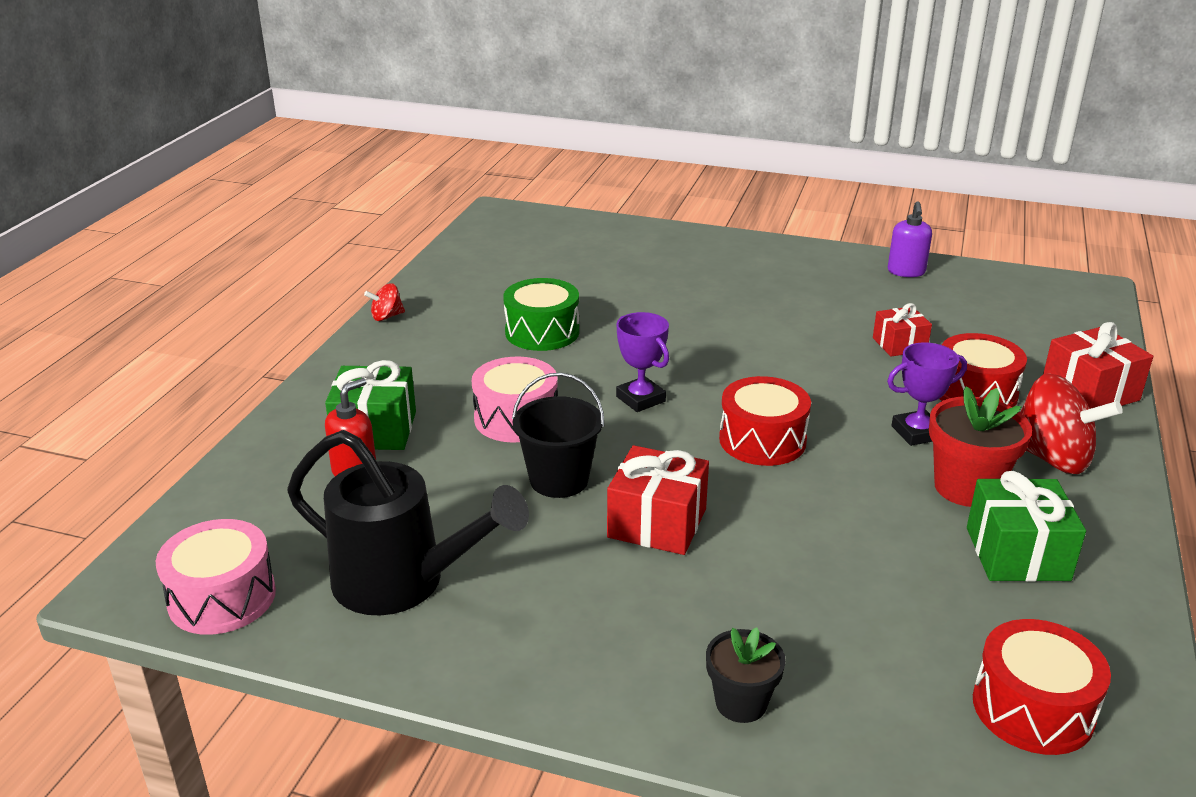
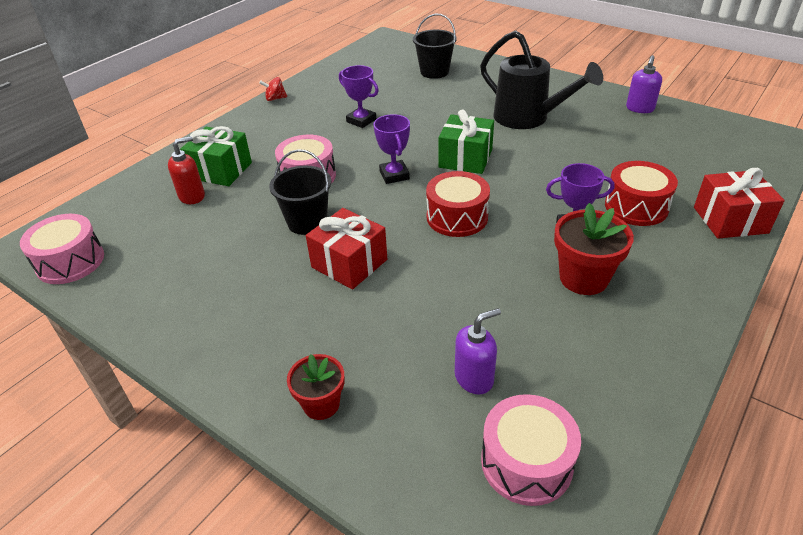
camera: 20 degrees right, 10 degrees up
black watering can [287,430,529,615] -> black watering can moved to [480,30,603,129]
green drum [503,278,579,351] -> purple trophy [339,65,379,128]
black flower pot [706,628,786,723] -> red flower pot [287,354,344,420]
red gift [873,303,932,357] -> none
green gift [967,471,1086,582] -> green gift moved to [438,109,494,174]
red drum [973,619,1111,755] -> pink drum [481,394,581,506]
red spinning top [1020,373,1123,474] -> none
none -> black bucket [413,14,457,79]
none -> purple soap dispenser [455,308,501,394]

